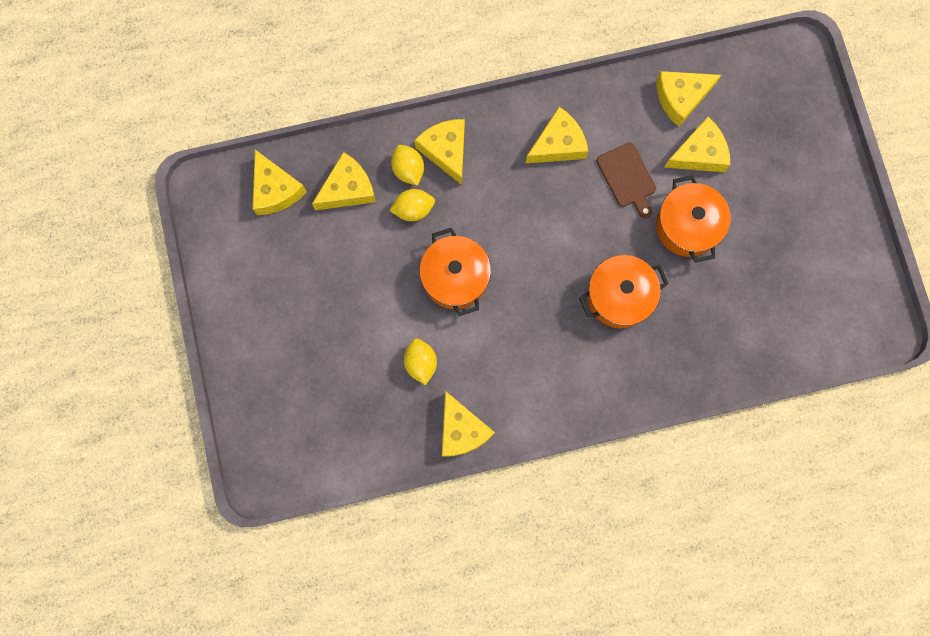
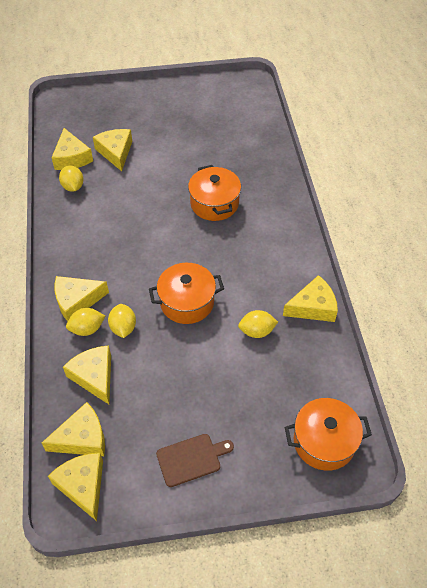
camera: 85 degrees left, 25 degrees down
yellow cheese [525,107,588,164] -> yellow cheese moved to [48,453,103,521]
brown cutting board [597,142,656,219] -> brown cutting board moved to [156,434,234,487]
orange pot [656,175,731,263] -> orange pot moved to [285,398,372,471]
none -> yellow lemon [59,165,84,192]

